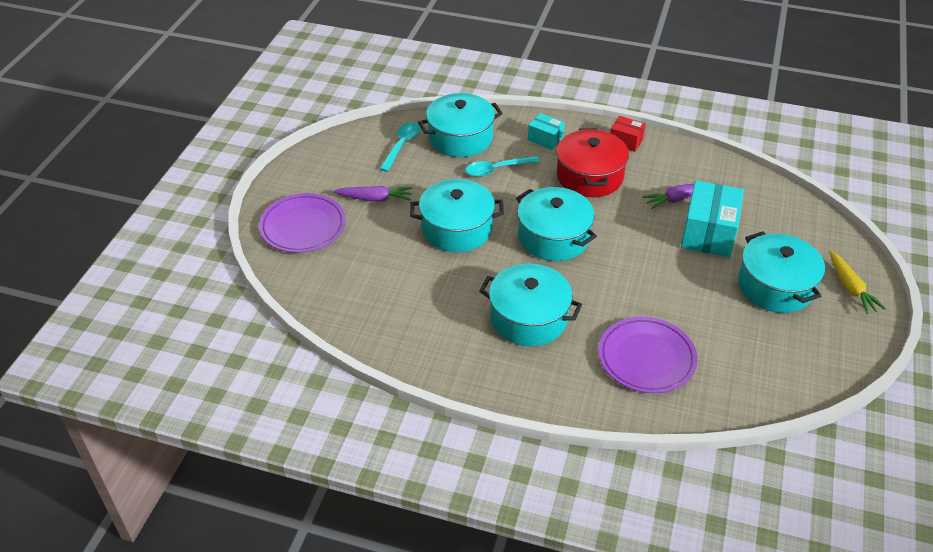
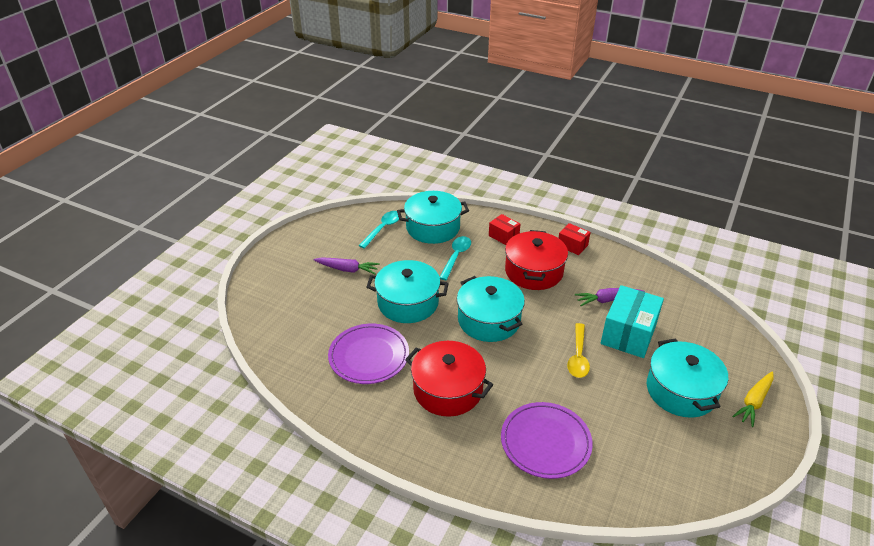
camera: 10 degrees right, 5 degrees down
purple plate [259,193,346,253] -> purple plate moved to [328,324,409,384]
turquoise spoon [465,156,540,177] -> turquoise spoon turned 120 degrees clockwise [440,236,471,280]
turquoise pot [479,264,582,346] -> red pot [405,341,493,417]
turquoise box [528,113,565,150] -> red box [489,214,520,245]
yellow carrot [829,251,886,314] -> yellow carrot turned 45 degrees clockwise [732,371,774,427]
none -> yellow spoon [567,323,590,378]

